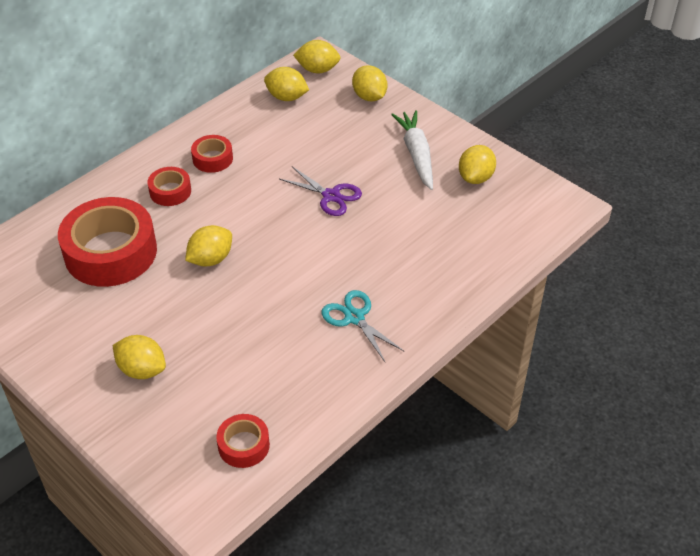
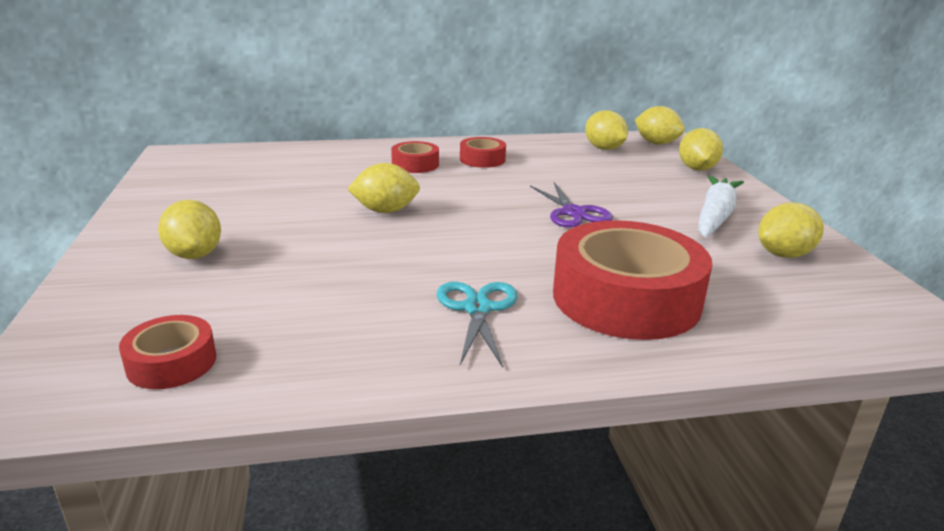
camera: 35 degrees right, 20 degrees down
red tape [58,197,157,287] -> red tape moved to [553,220,712,340]

